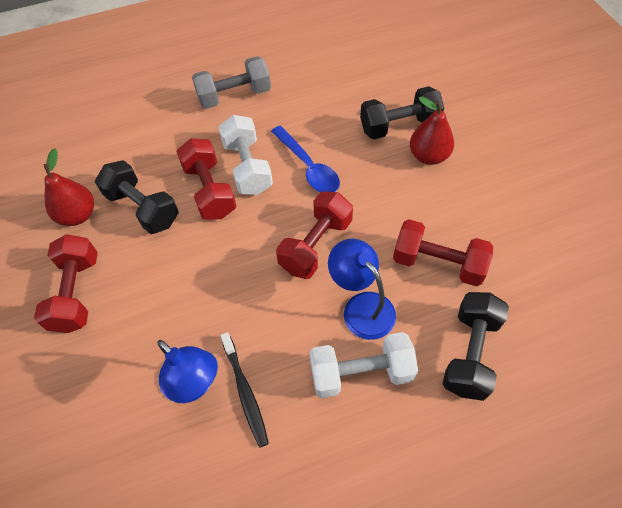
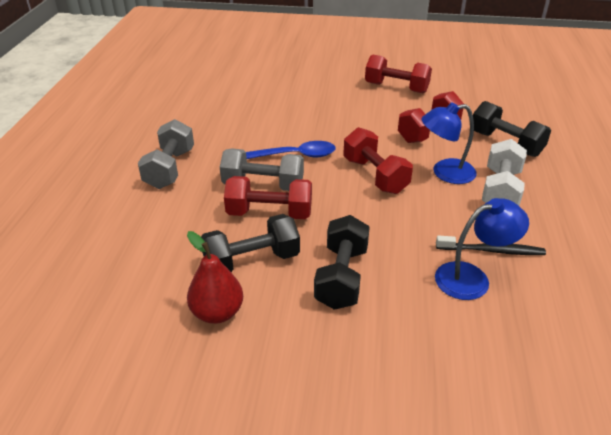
camera: 65 degrees left, 20 degrees down
red dumbbell [34,234,98,333] -> red dumbbell moved to [365,55,432,93]
white dumbbell [218,115,273,195] -> grey dumbbell [220,149,304,191]
black dumbbell [360,86,444,139] -> black dumbbell moved to [314,215,370,310]
red pear [410,96,454,165] -> none

